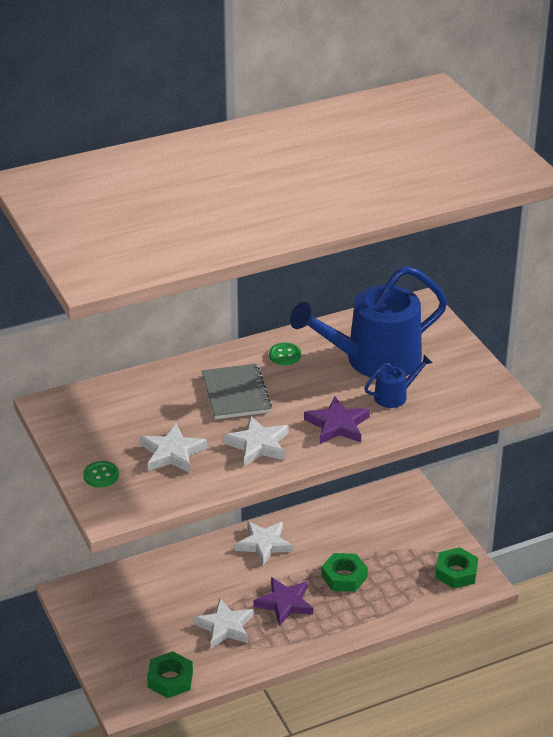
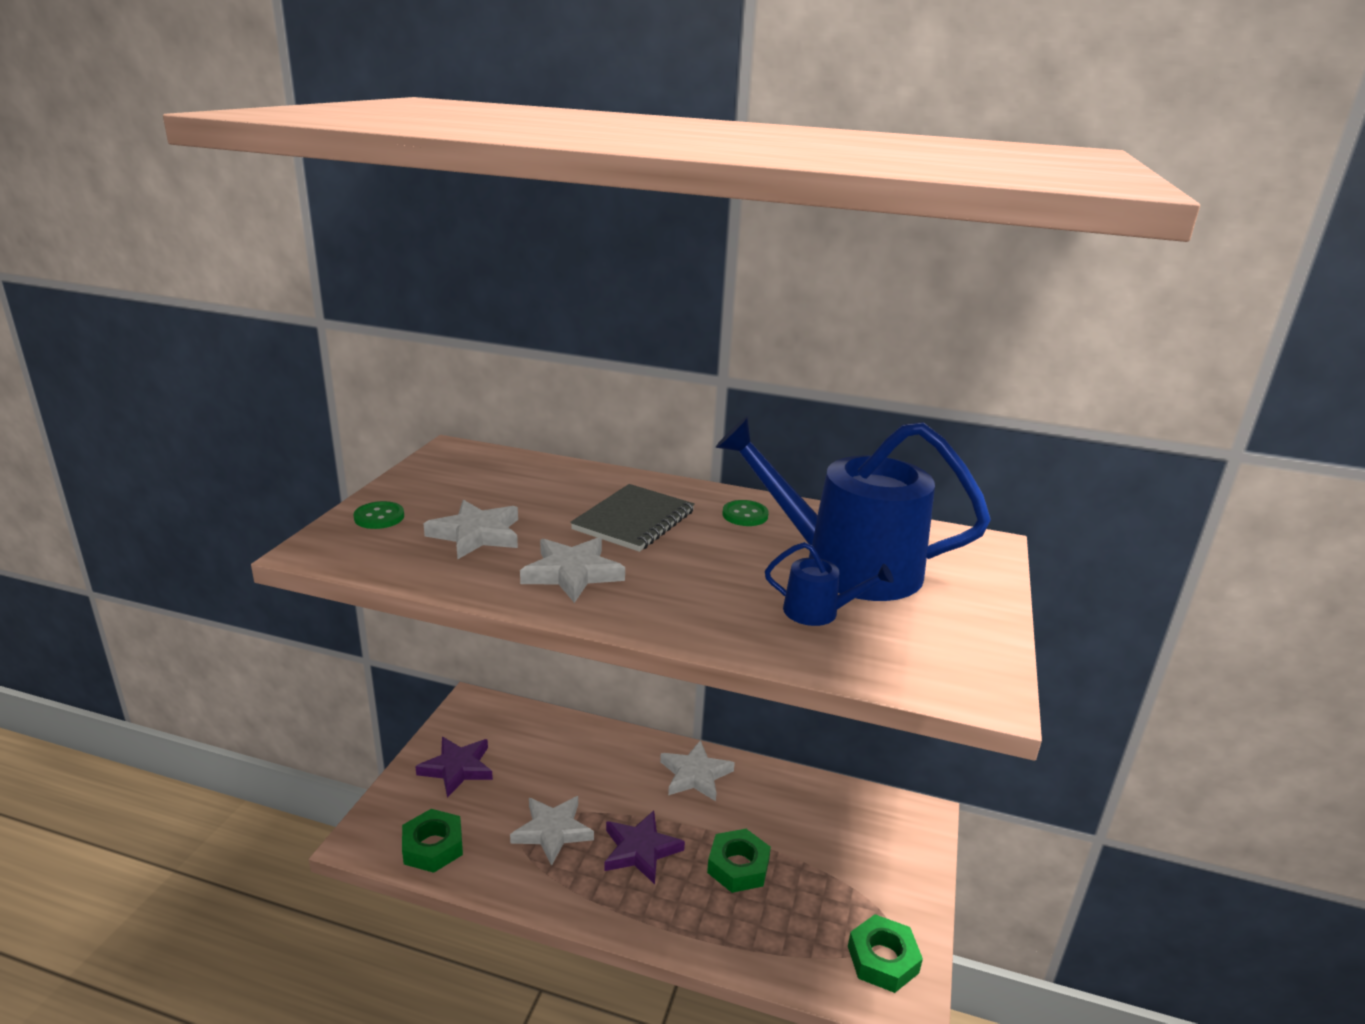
camera: 40 degrees right, 10 degrees down
purple star [304,397,370,444] -> purple star moved to [415,737,493,798]

